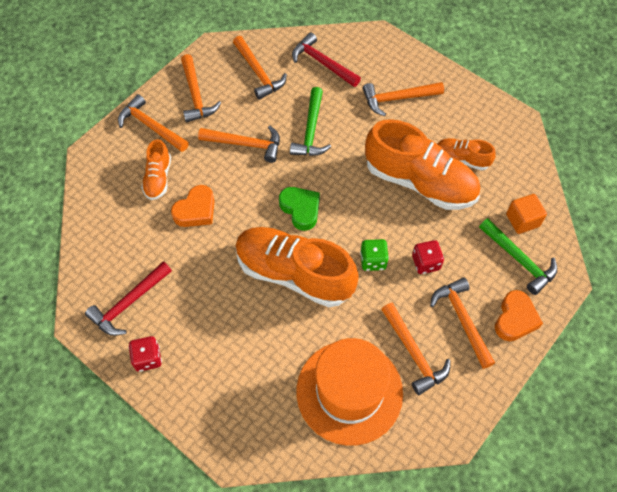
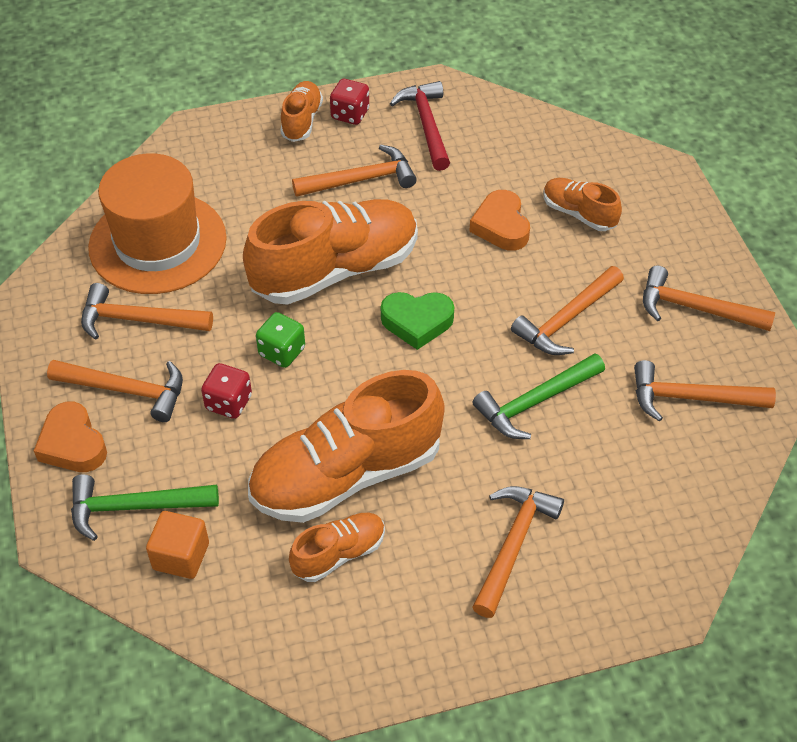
camera: 125 degrees right, 10 degrees down
orange hammer [118,94,189,152] -> orange hammer moved to [292,145,417,197]
green hammer [290,87,331,156] -> green hammer turned 75 degrees counterclockwise [472,353,605,439]
red hammer [292,32,361,87] -> none
none -> orange shoe [280,81,323,142]

